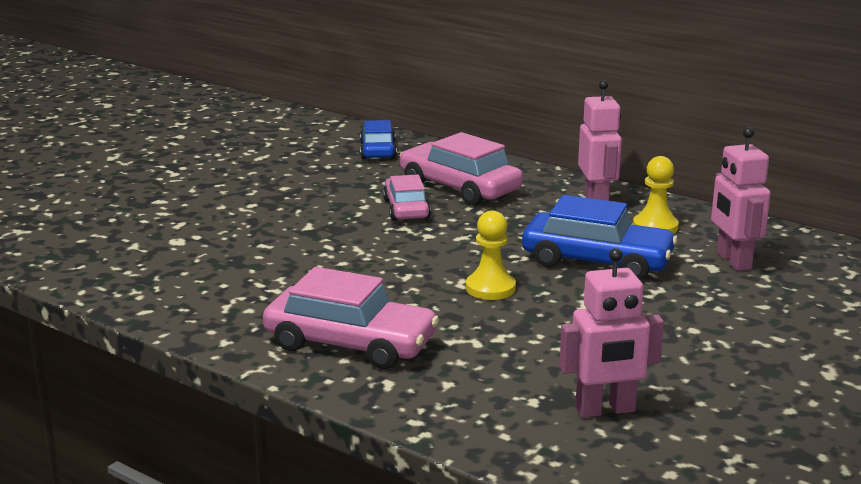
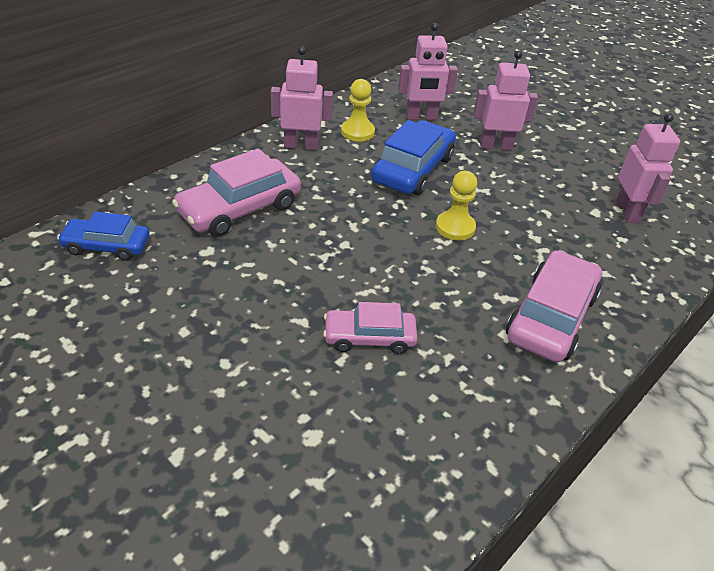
camera: 85 degrees left, 20 degrees up
pink car [383,175,431,221] -> pink car moved to [323,302,418,354]
none -> pink robot [473,50,538,150]

